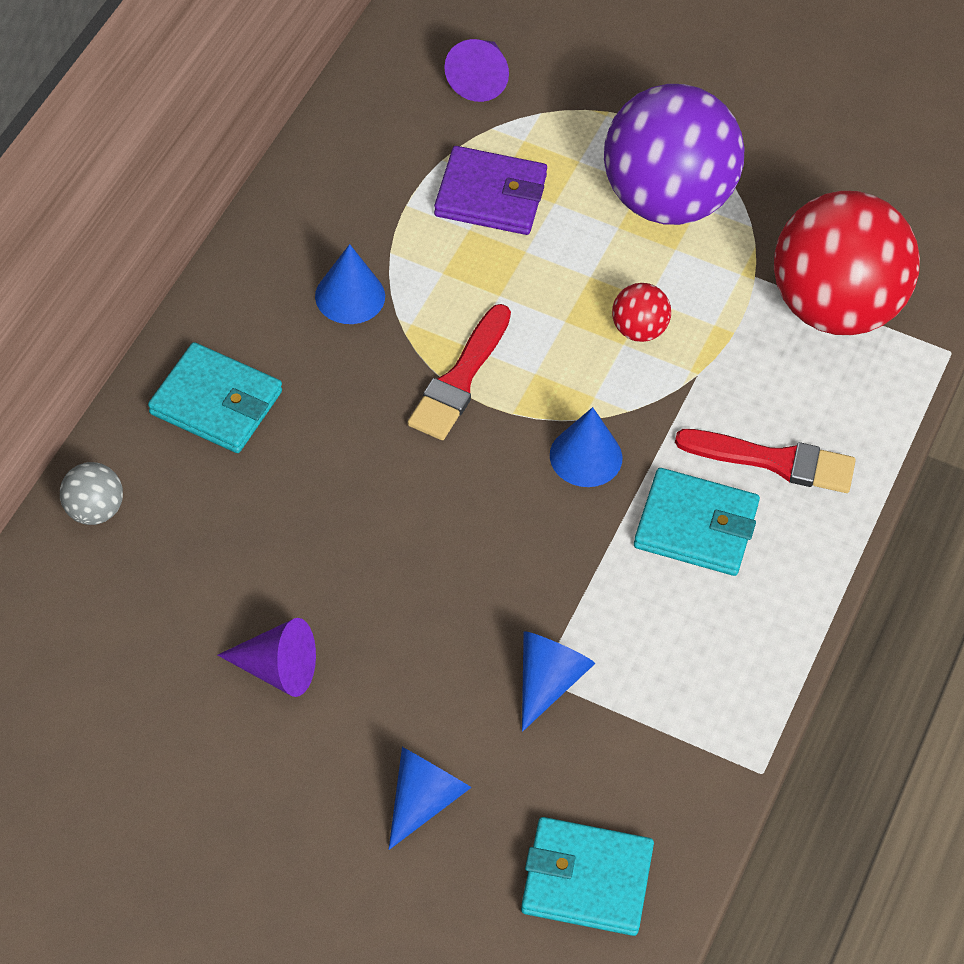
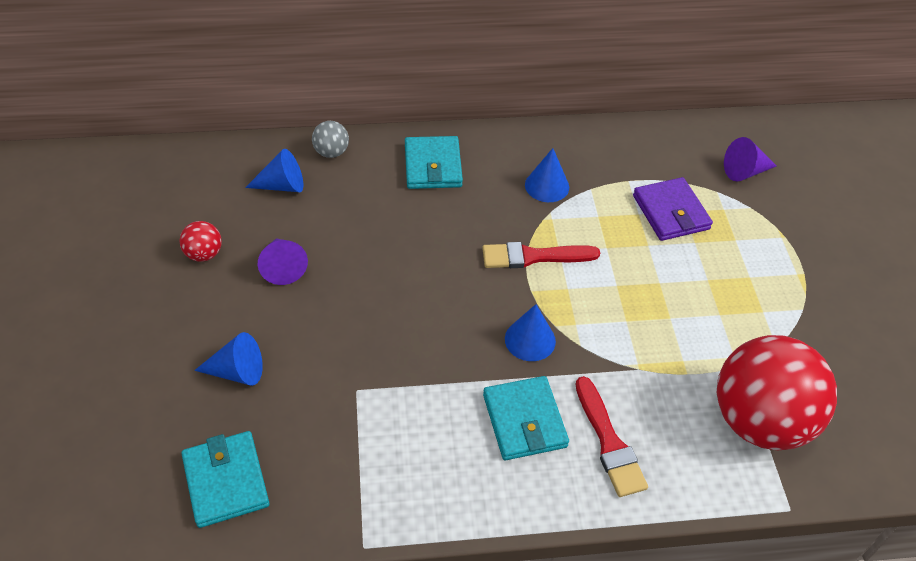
camera: 60 degrees right, 5 degrees down
blue cone [522,631,595,732] -> blue cone moved to [245,149,303,192]
purple ball [604,84,745,225] -> none
red ball [612,283,671,342] -> red ball moved to [179,221,222,262]

